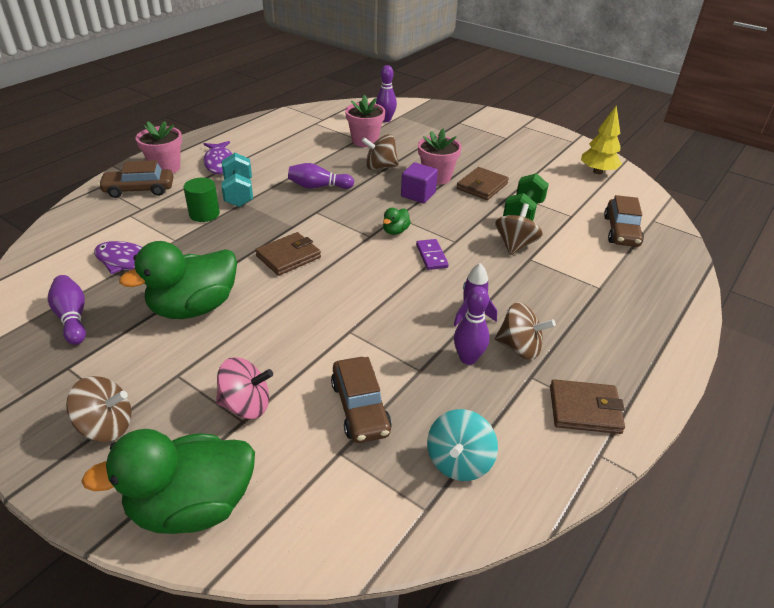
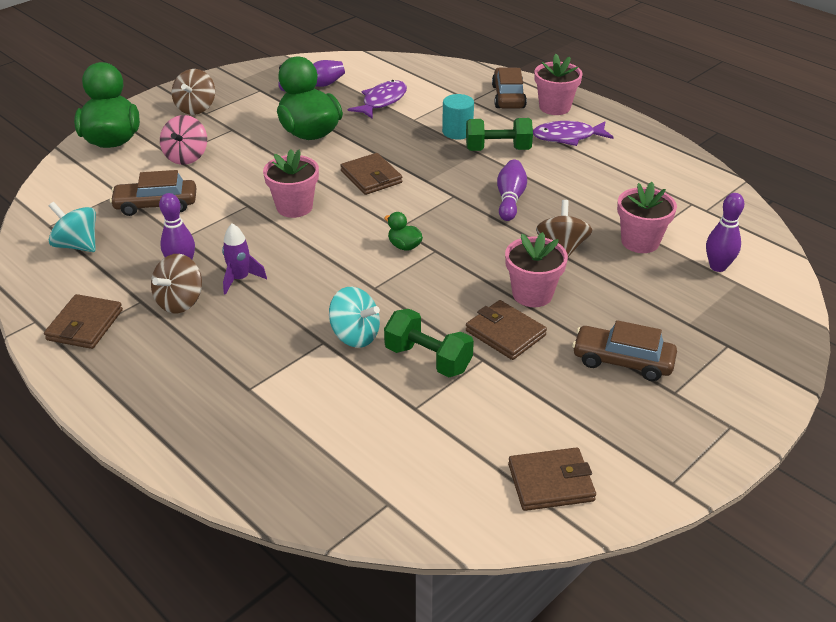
camera: 100 degrees right, 0 degrees up
green cylinder [183,178,220,222] -> turquoise cylinder [442,94,474,140]
turquoise dumbbell [221,153,253,207] -> green dumbbell [466,118,533,151]
purple cube [401,162,438,203] -> none
purple domino [416,239,449,270] -> none
brown spinning top [495,203,543,255] -> turquoise spinning top [329,287,380,348]
yellow tree [581,105,622,174] -> brown wallet [508,447,596,511]
brown car [604,195,644,247] -> brown car moved to [572,320,677,381]
none -> pink flower pot [263,149,319,218]

